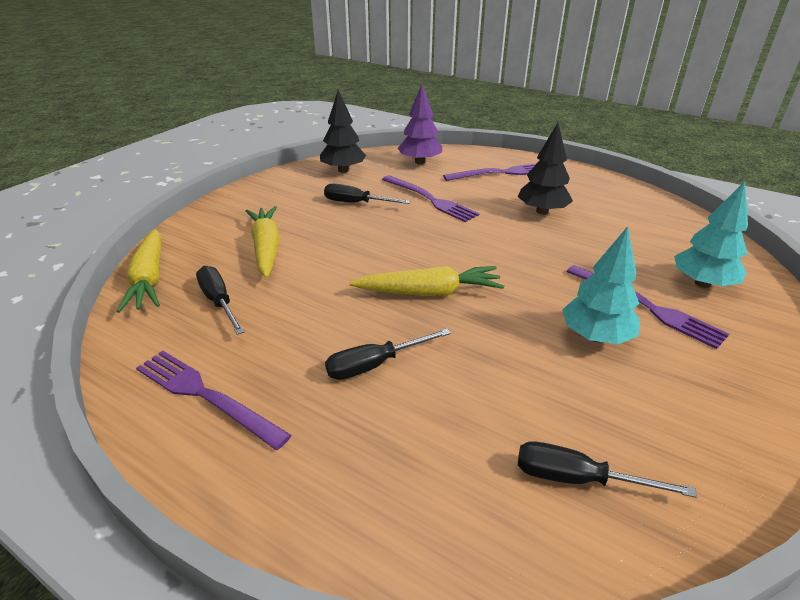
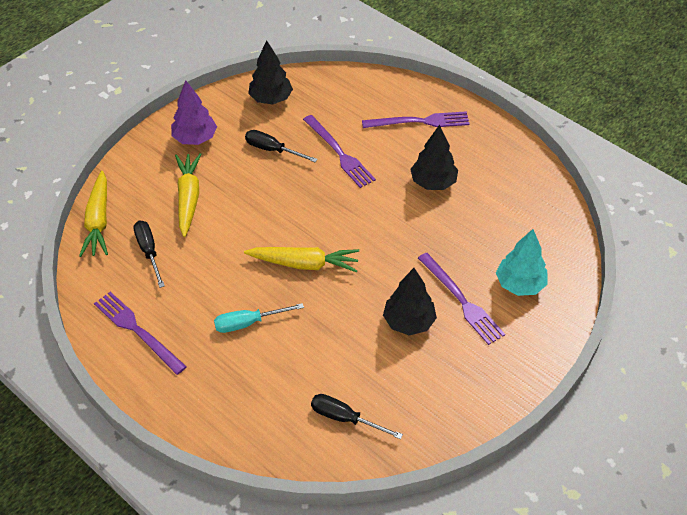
camera: 10 degrees right, 15 degrees up
black screwdriver [325,329,451,380] -> turquoise screwdriver [214,303,304,333]
purple tree [398,84,442,164] -> purple tree moved to [171,80,217,145]
turquoise tree [562,226,640,344] -> black tree [383,268,437,336]

